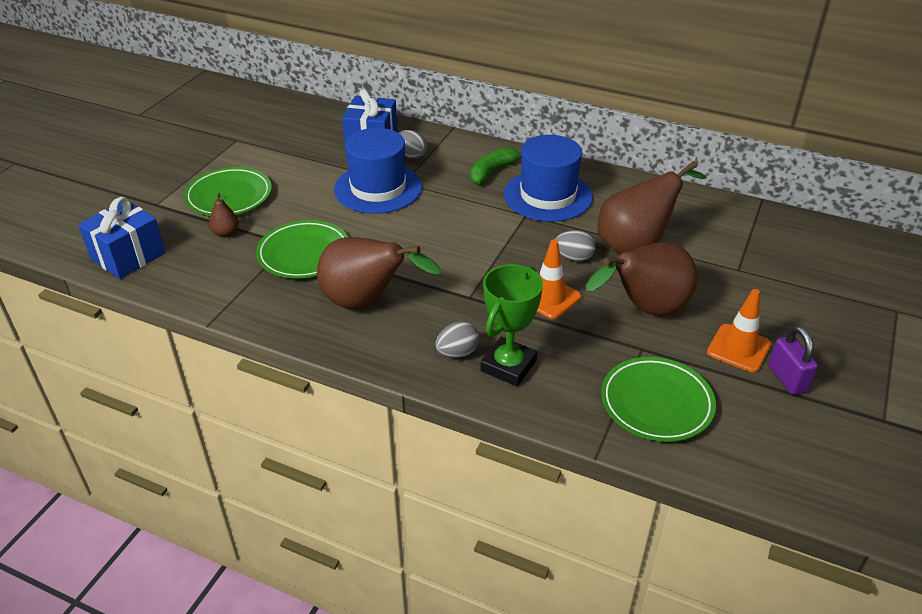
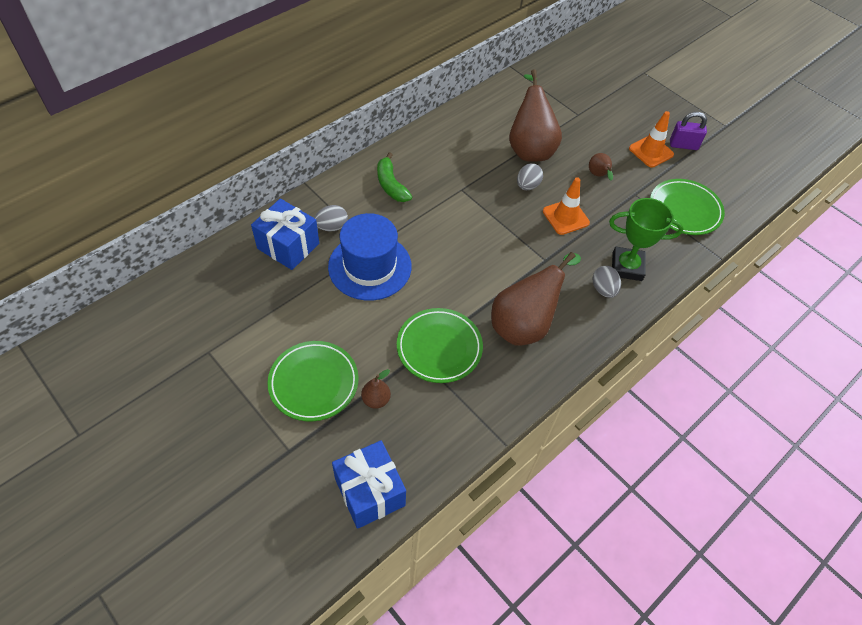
camera: 70 degrees left, 15 degrees up
green trophy [481,264,543,386] -> green trophy turned 45 degrees counterclockwise [609,198,684,281]
blue hat [504,135,593,222] -> none
brown pear [586,243,698,316] -> brown pear [589,153,613,181], size x0.44

